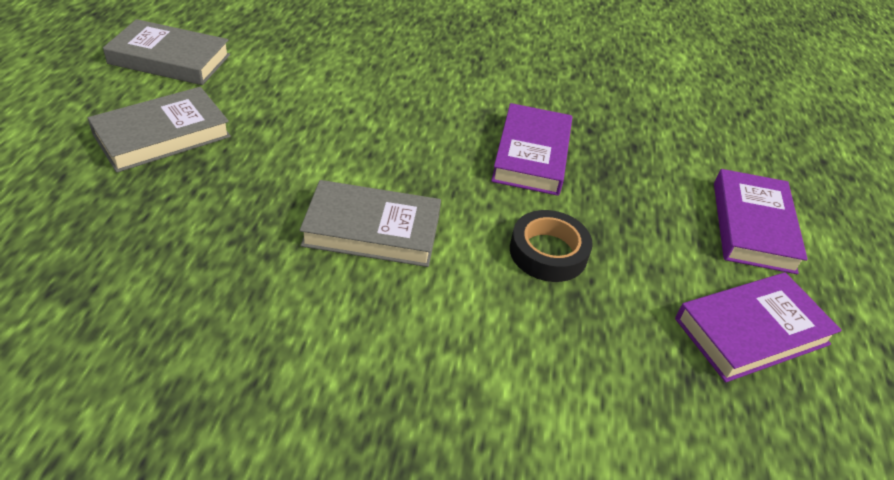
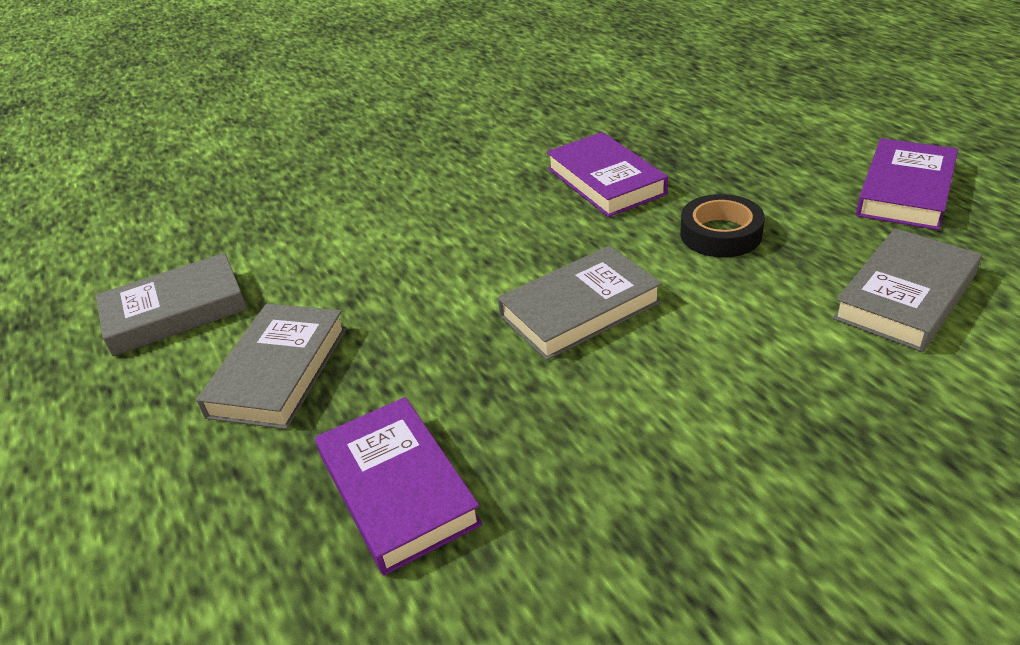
camera: 30 degrees left, 5 degrees down
purple book [714,169,808,274] -> purple book moved to [315,397,483,576]
none -> grey book [833,228,982,352]

